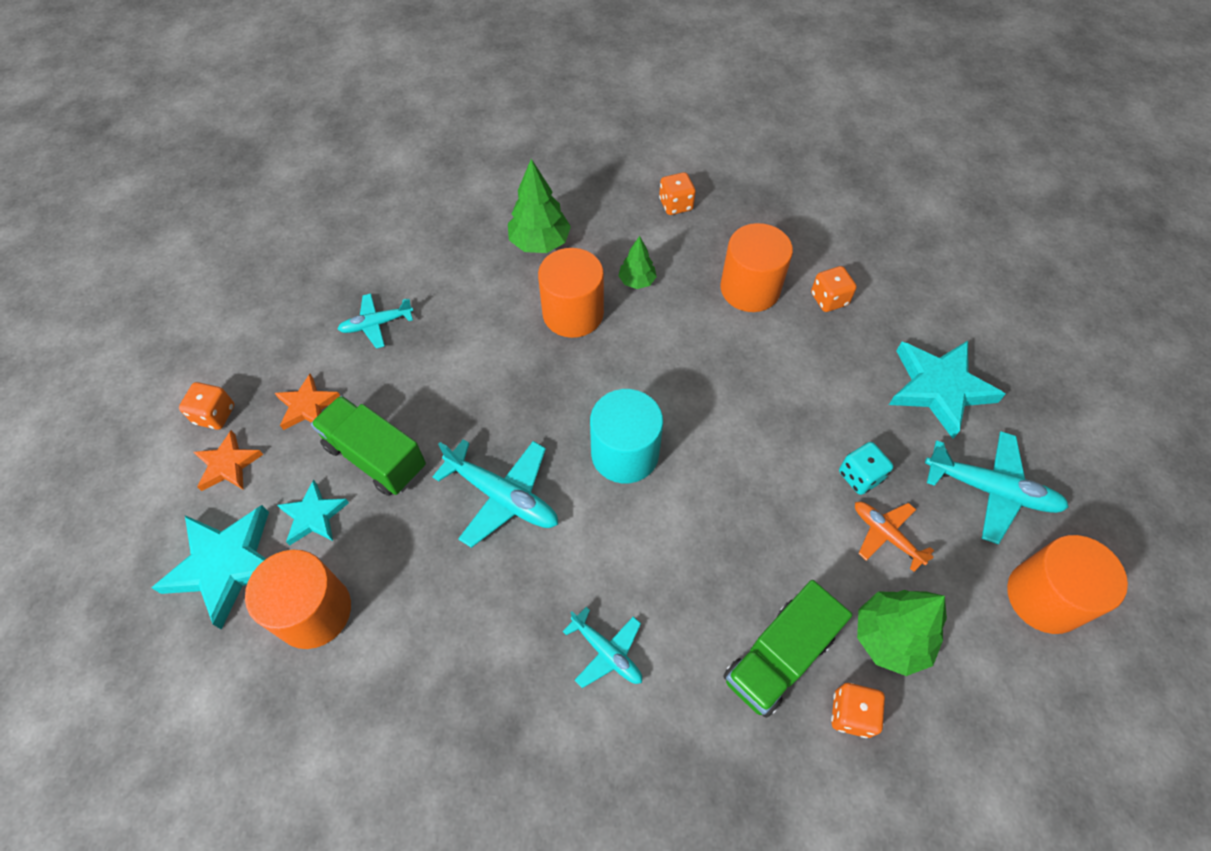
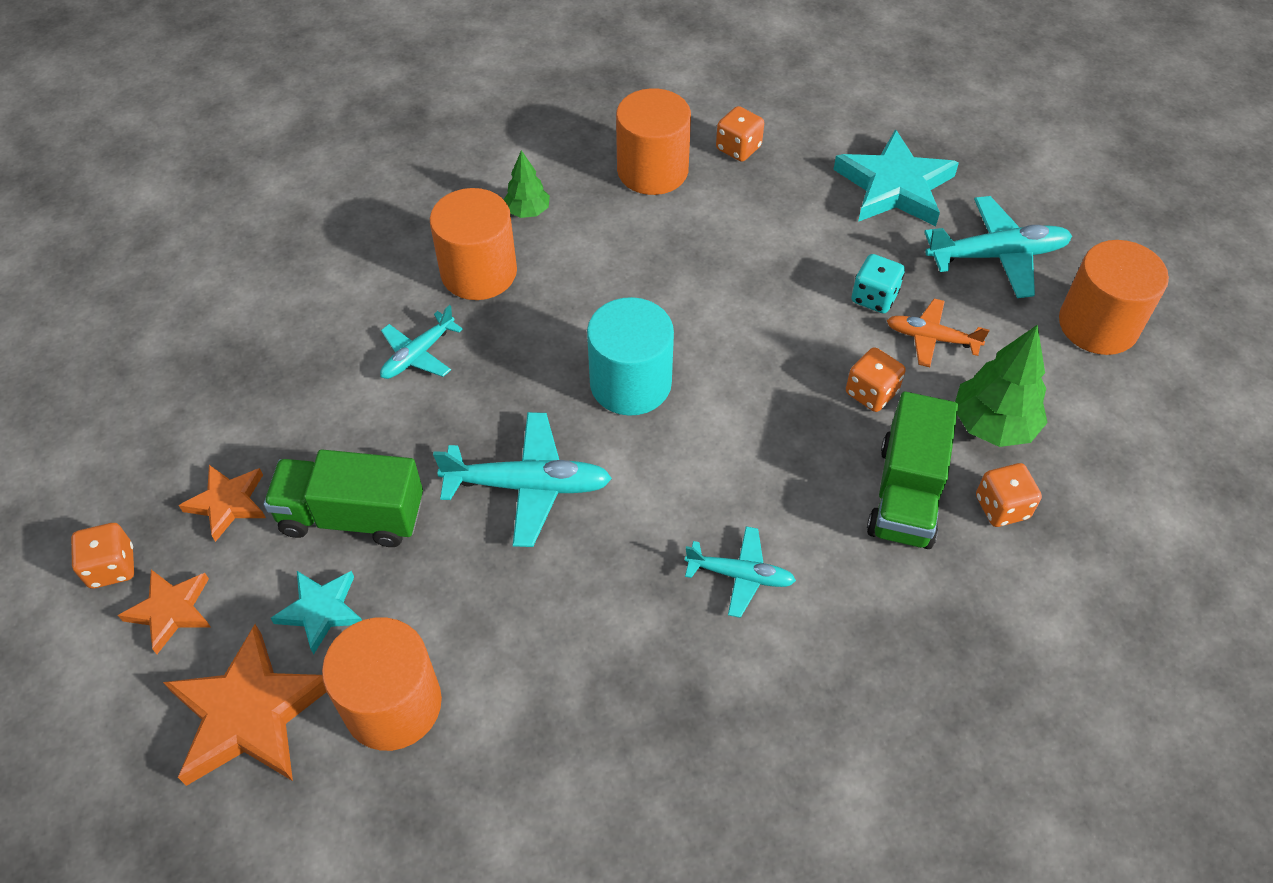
camera: 30 degrees left, 5 degrees down
turquoise star [152,505,269,629] -> orange star [163,624,326,786]
turquoise plane [337,293,413,349] -> turquoise plane moved to [380,305,463,379]
green tree [508,159,571,253] -> none
orange dice [659,172,696,215] -> orange dice moved to [846,347,906,412]

